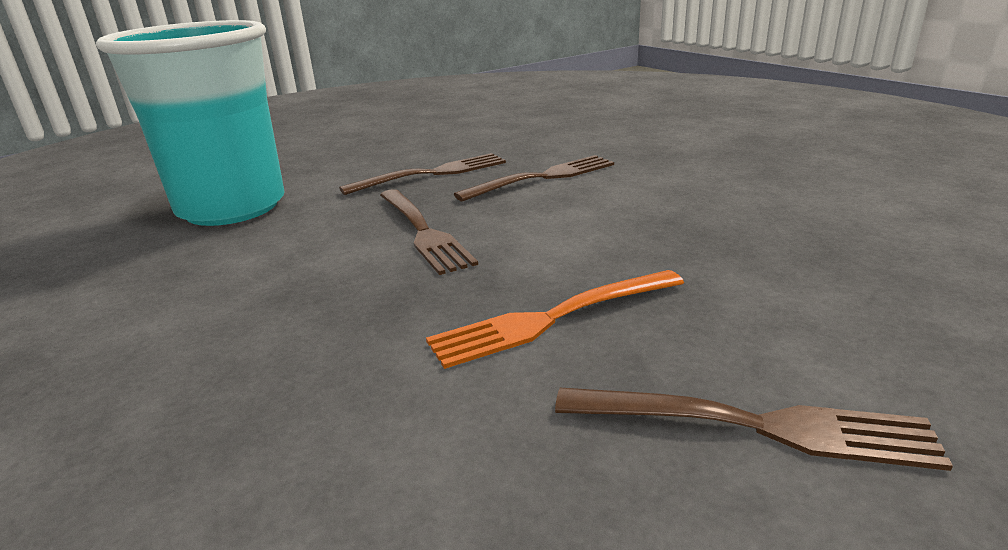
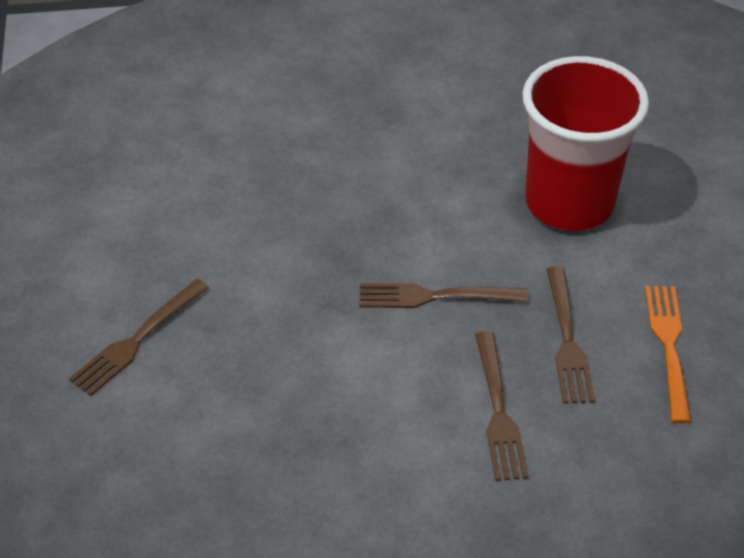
camera: 115 degrees right, 20 degrees up
turquoise cup [96,20,285,226] -> red cup [522,56,649,231]
orange fork [426,270,684,369] -> orange fork moved to [645,286,691,423]

